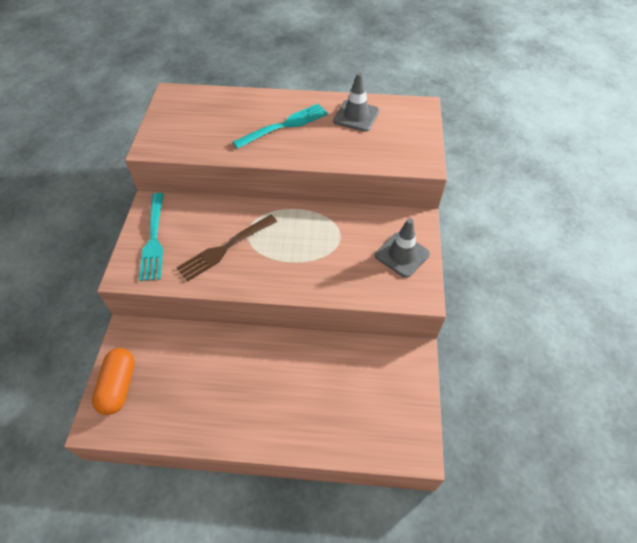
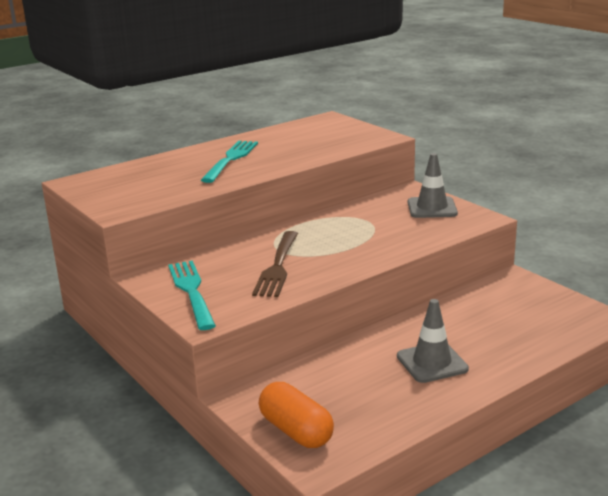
camera: 40 degrees left, 30 degrees down
turquoise fork [139,193,164,281] -> turquoise fork turned 150 degrees counterclockwise [168,261,216,330]
grey traffic cone [333,72,379,132] -> grey traffic cone moved to [397,299,469,383]

